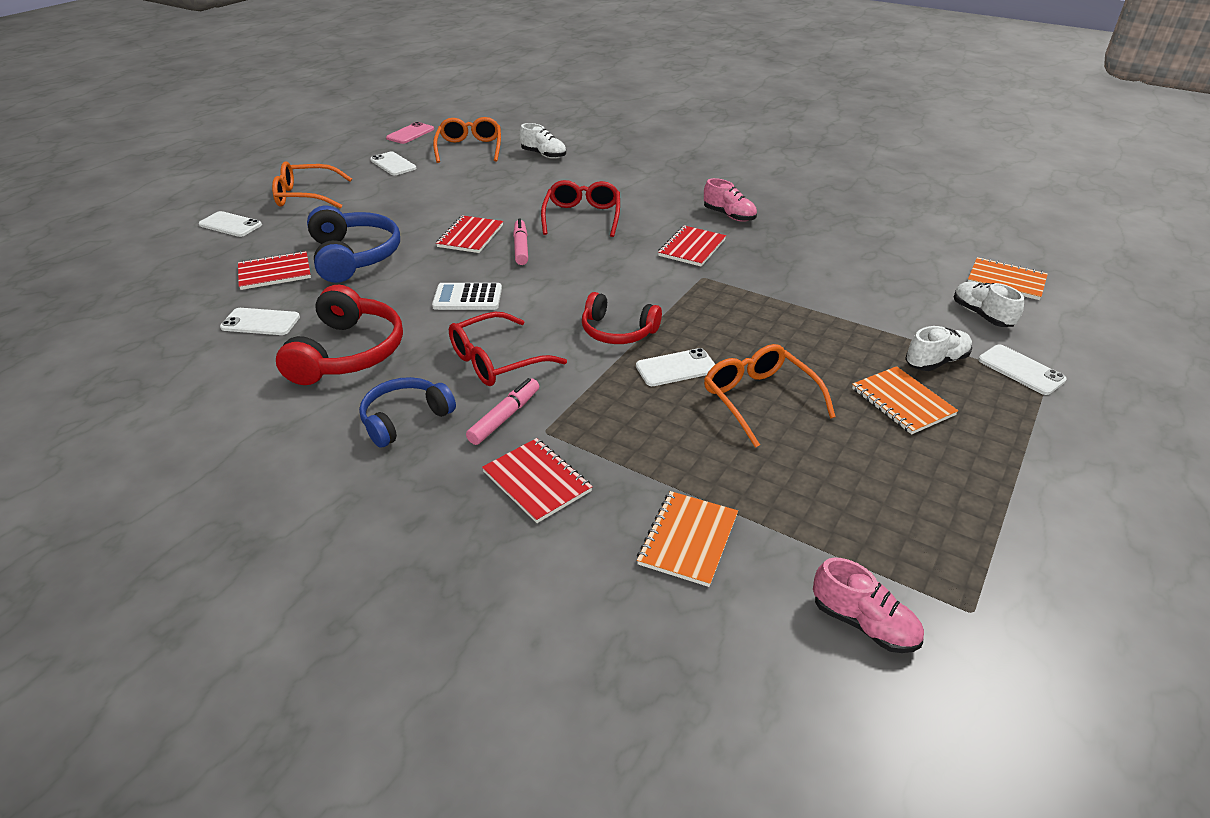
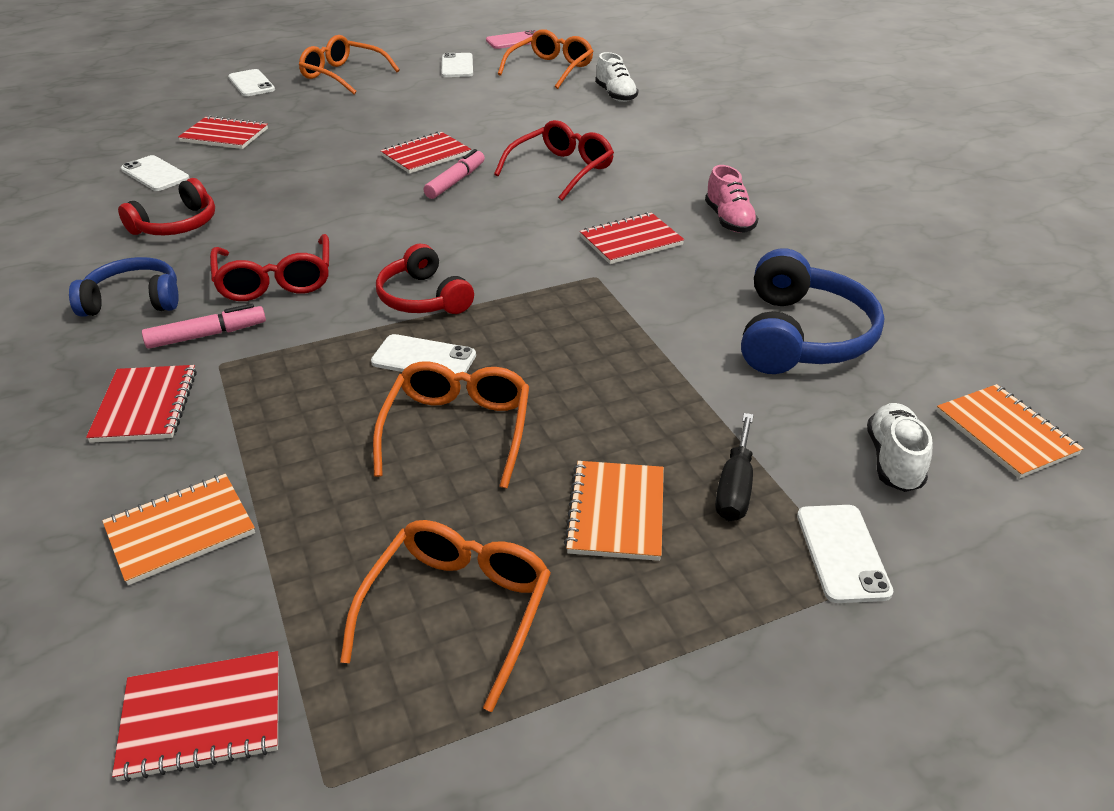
camera: 35 degrees right, 0 degrees up
red headphones [276,285,403,385] -> red headphones [118,178,215,235], size x0.65
blue headphones [307,206,400,283] -> blue headphones moved to [741,248,884,374]
white calculator [432,283,502,310] -> none
red glasses [449,312,567,386] -> red glasses turned 105 degrees counterclockwise [210,234,329,301]
pink shoe [813,558,924,653] -> red notebook [112,651,279,782]
white shoe [905,326,972,371] -> black screwdriver [715,413,754,521]
none -> orange glasses [340,520,551,712]

